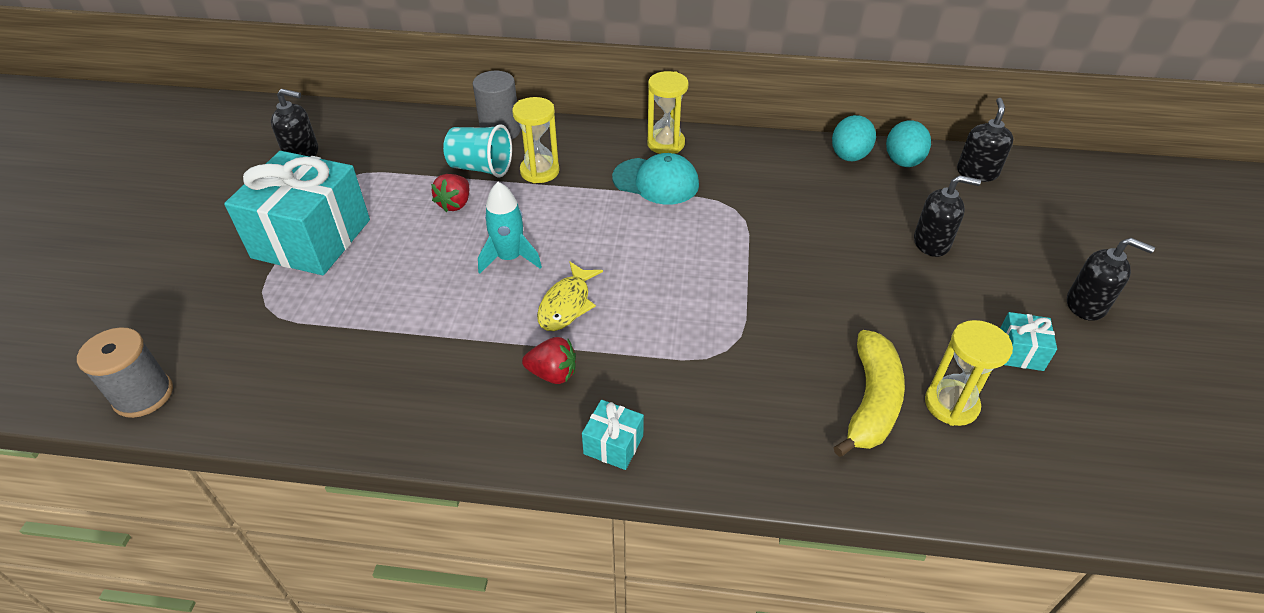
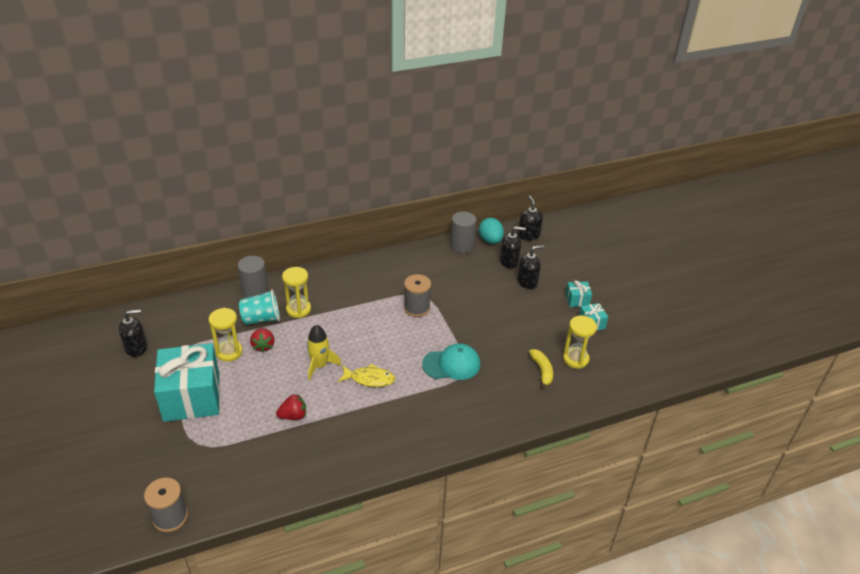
camera: 30 degrees left, 5 degrees down
turquoise rocket [478,182,542,274] -> yellow rocket [307,325,341,380]
red strawberry [522,337,576,384] -> red strawberry moved to [276,394,306,420]
yellow fish [537,261,603,331] -> yellow fish turned 75 degrees counterclockwise [338,364,395,387]
turquoise gift [582,400,644,470] -> turquoise gift moved to [566,280,592,307]
turquoise cap [612,153,699,205] -> turquoise cap moved to [422,343,480,380]
yellow hourglass [647,71,688,154] -> yellow hourglass moved to [209,308,243,362]
turquoise egg [832,115,876,161] -> grey cylinder [450,211,476,253]
yellow banana [833,330,905,457] -> yellow banana [529,349,553,390], size x0.64
black soap dispenser [1067,238,1155,321] -> black soap dispenser moved to [500,226,526,269]
none -> grey spool [404,274,431,317]

